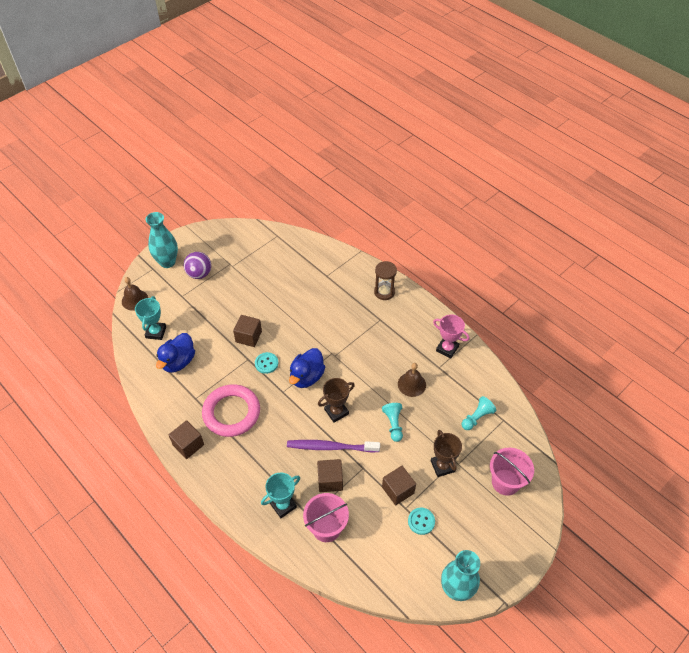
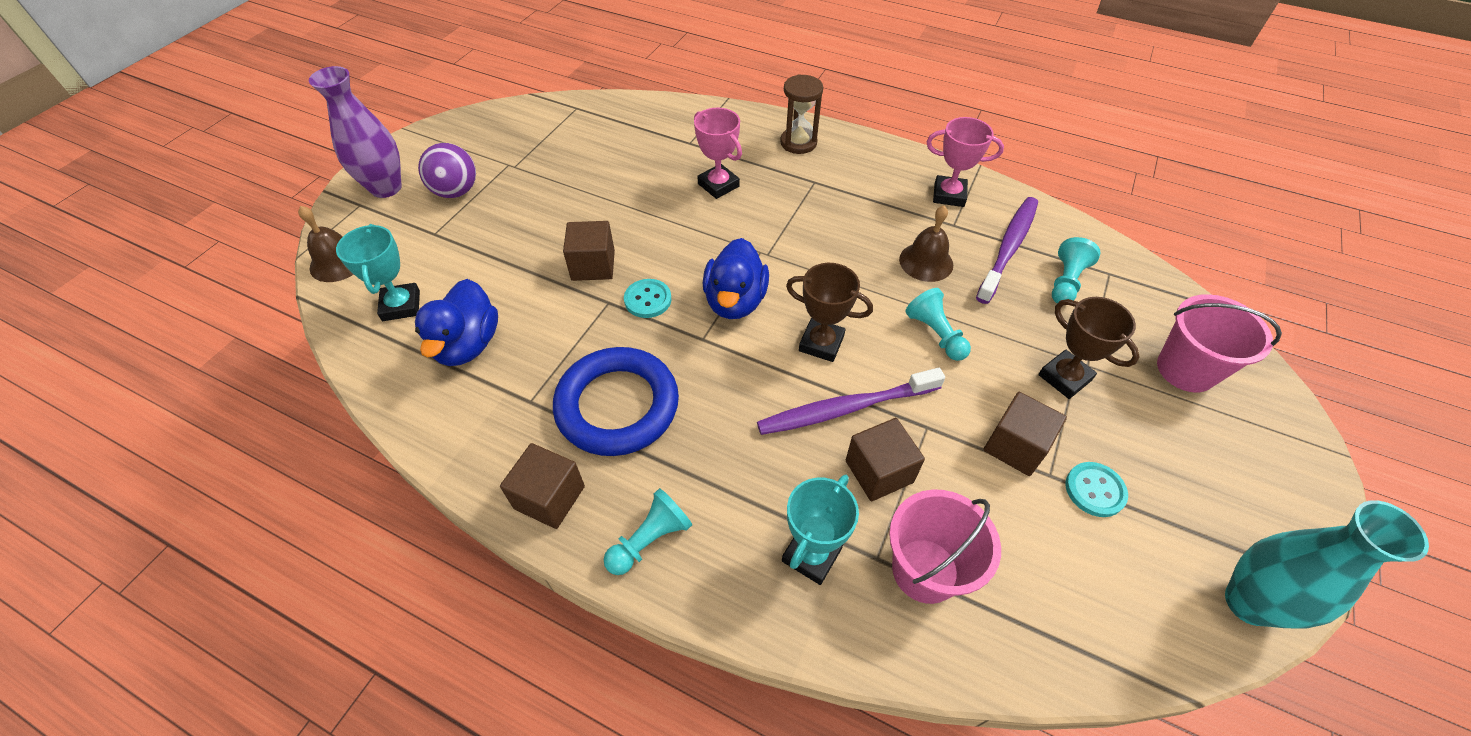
camera: 20 degrees left, 0 degrees up
turquoise vase [146,212,178,268] -> purple vase [309,66,402,198]
pink ring [202,384,260,437] -> blue ring [553,347,679,456]
brown trophy [318,378,355,423] -> brown trophy turned 75 degrees clockwise [786,263,873,362]
none -> turquoise pawn [604,488,692,575]
none -> pink trophy [694,108,742,199]
none -> purple toothbrush [976,197,1038,304]

